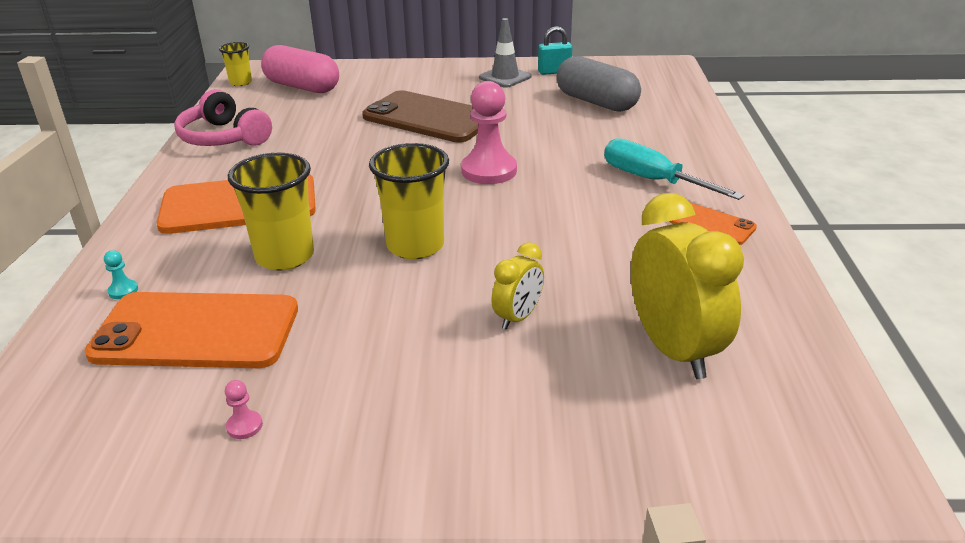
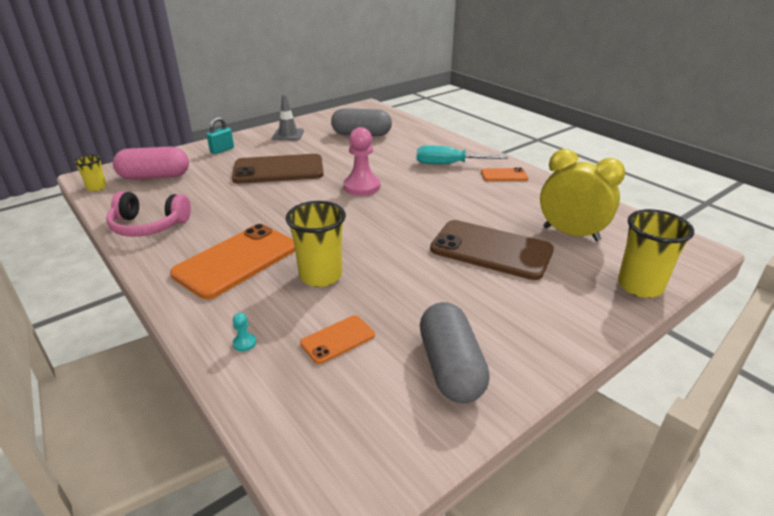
camera: 40 degrees left, 0 degrees up
orange phone [84,292,298,368] -> orange phone [300,315,375,364], size x0.49
pink pawn [225,380,263,439] -> grey capsule [420,302,490,403]
yellow cup [369,143,449,259] -> yellow cup moved to [618,209,694,298]
yellow clock [491,242,544,330] -> brown phone [430,220,554,280]
turquoise padlock [538,26,572,75] -> turquoise padlock moved to [206,117,234,154]

